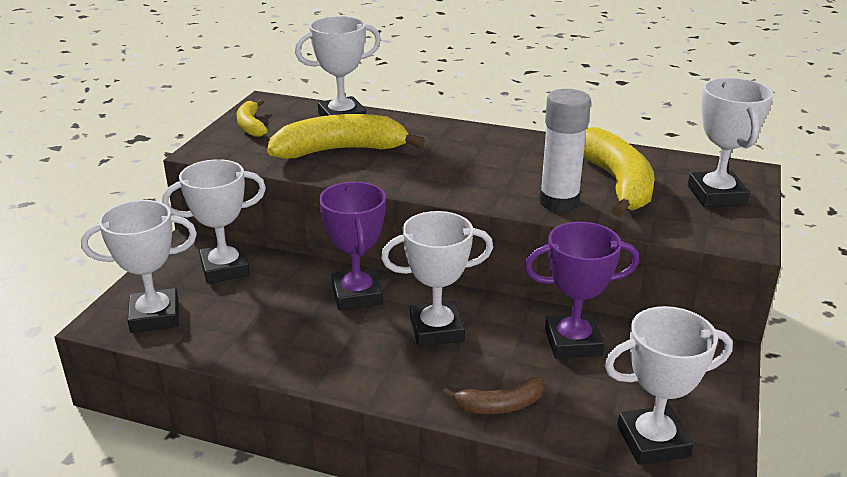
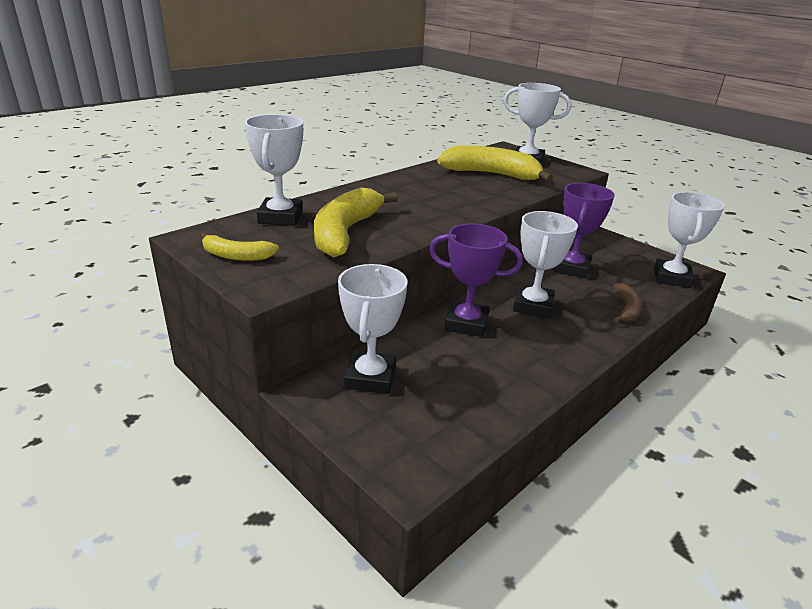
camera: 65 degrees left, 0 degrees up
white trophy [81,200,197,333] -> none
white glue stick [539,89,591,212] -> none

